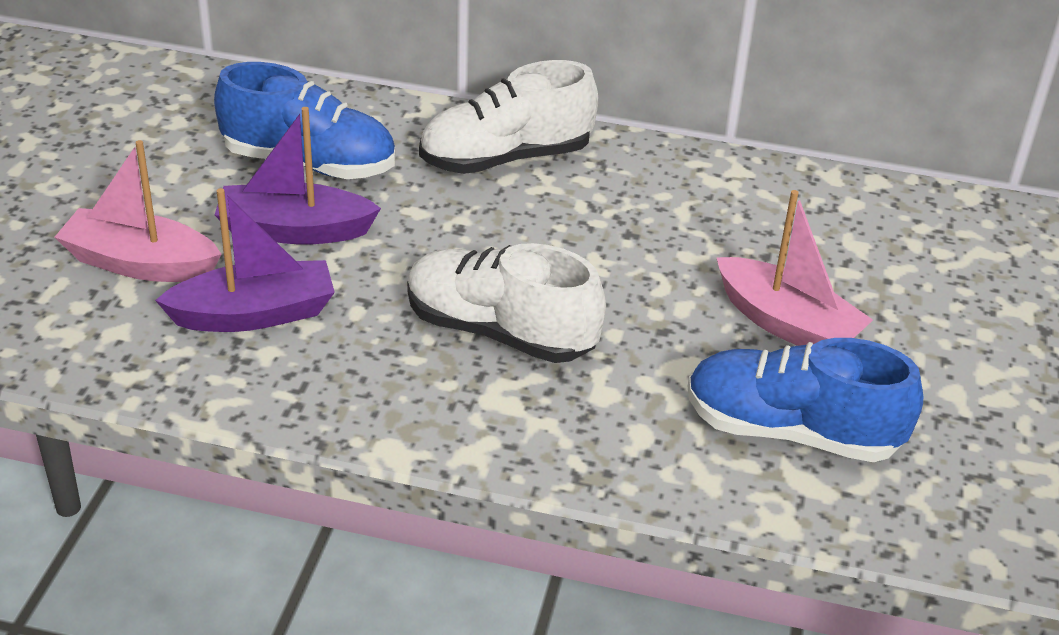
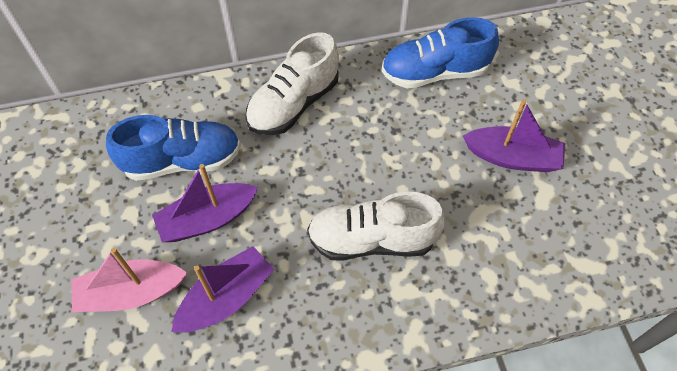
camera: 25 degrees left, 20 degrees up
blue shoe [687,338,923,462] -> blue shoe moved to [382,17,499,88]
pink boat [716,190,873,346] -> purple boat [463,99,565,172]

